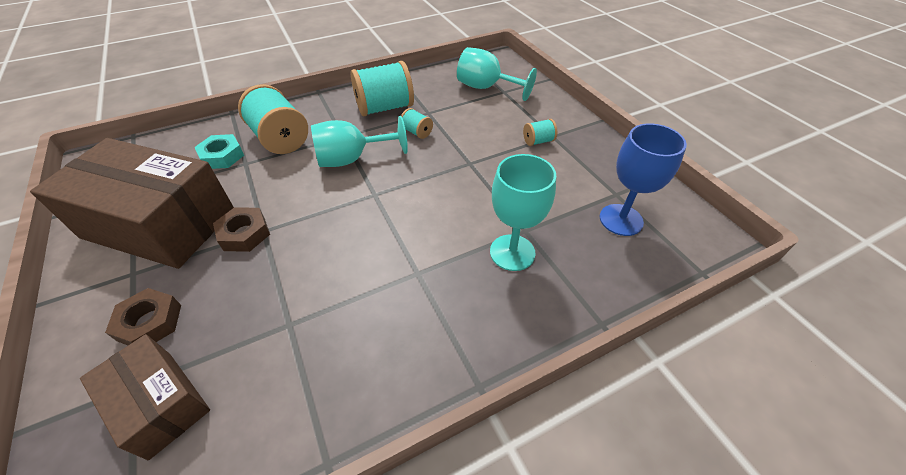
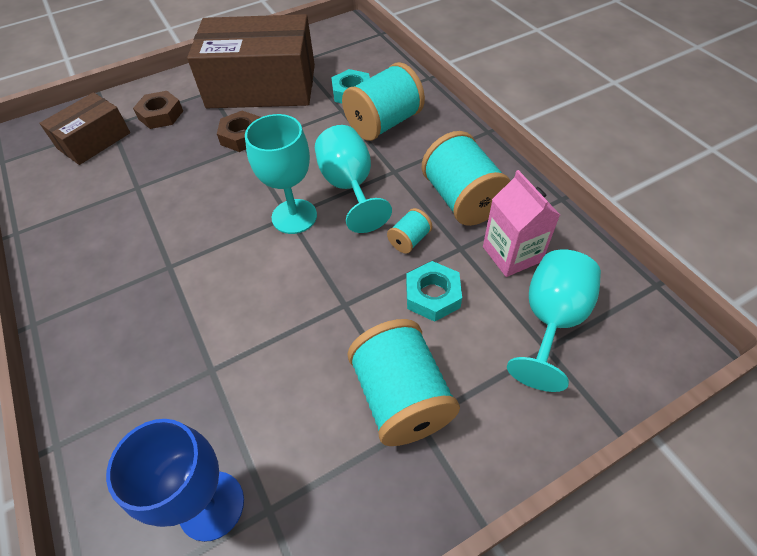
camera: 90 degrees right, 5 degrees up
brown box [30,138,234,269] -> brown box turned 75 degrees clockwise [187,14,315,108]
turquoise goblet [490,154,556,271] -> turquoise goblet moved to [245,114,317,234]
turquoise spool [523,119,557,146] -> turquoise spool [348,319,460,446], size x2.12
none -> turquoise nut [406,261,462,322]
none -> pink carton [483,170,560,277]

